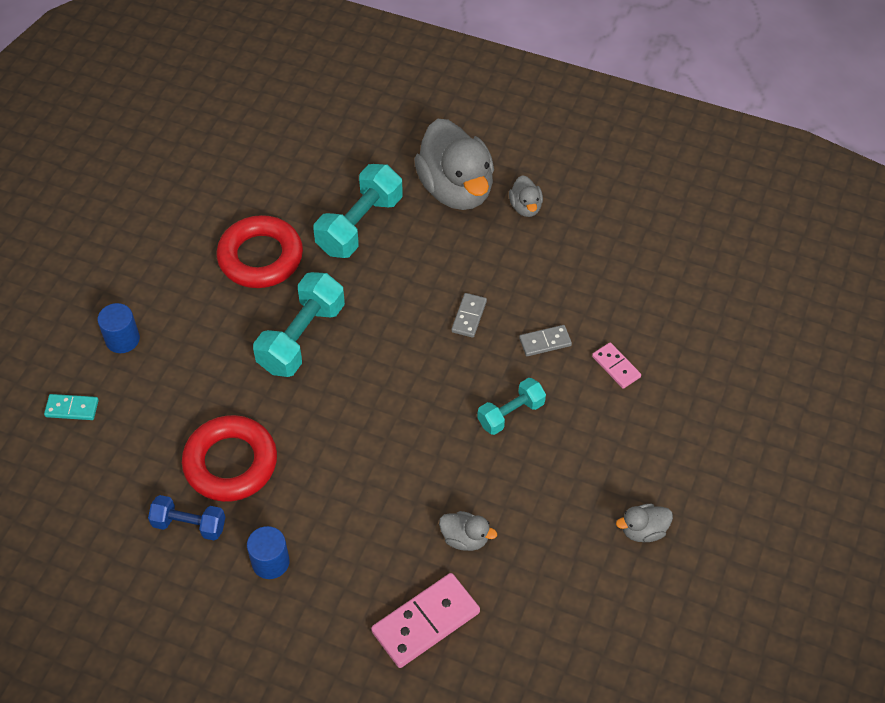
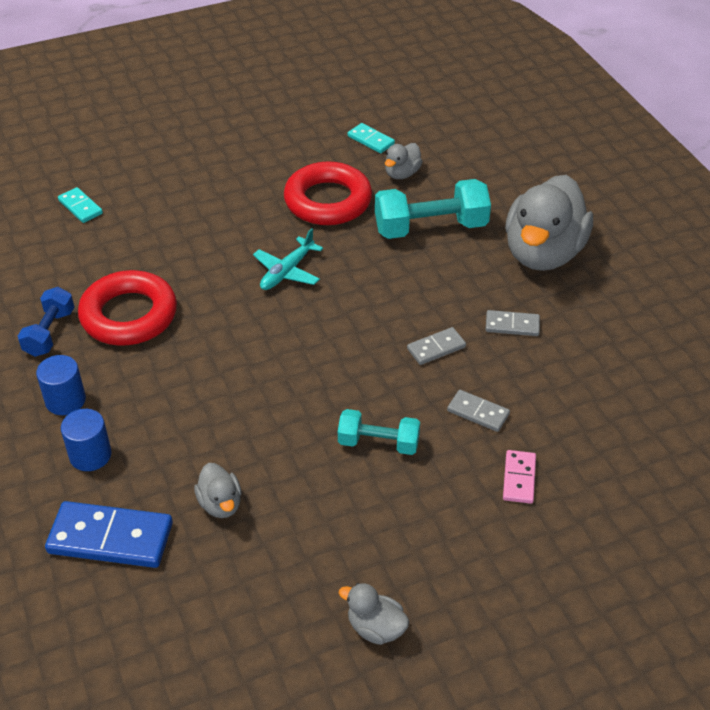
camera: 45 degrees right, 10 degrees down
blue cylinder [98,303,140,353] -> blue cylinder moved to [61,409,111,471]
blue dumbbell [148,495,225,541] -> blue dumbbell turned 45 degrees clockwise [18,287,74,357]
turquoise dumbbell [253,272,345,377] -> turquoise plane [253,228,323,290]
pink domino [371,573,480,668] -> blue domino [45,501,173,568]
grey duck [509,175,543,217] -> grey duck moved to [385,143,423,179]
none -> turquoise domino [348,123,395,153]
none -> grey domino [486,310,540,336]

